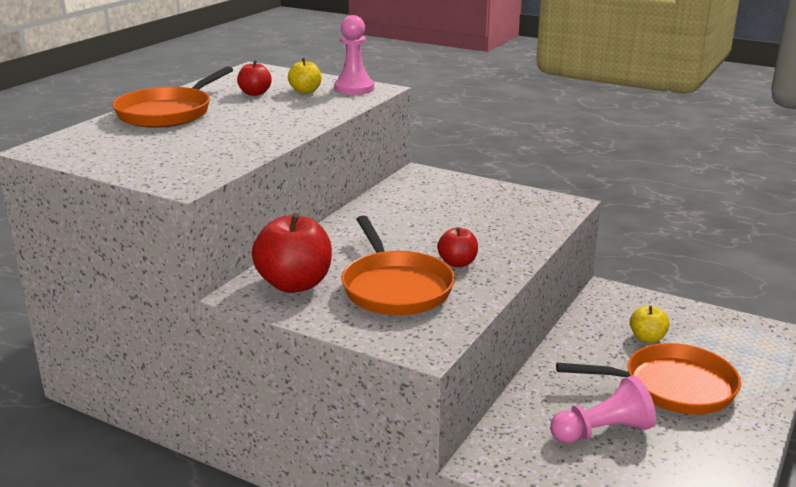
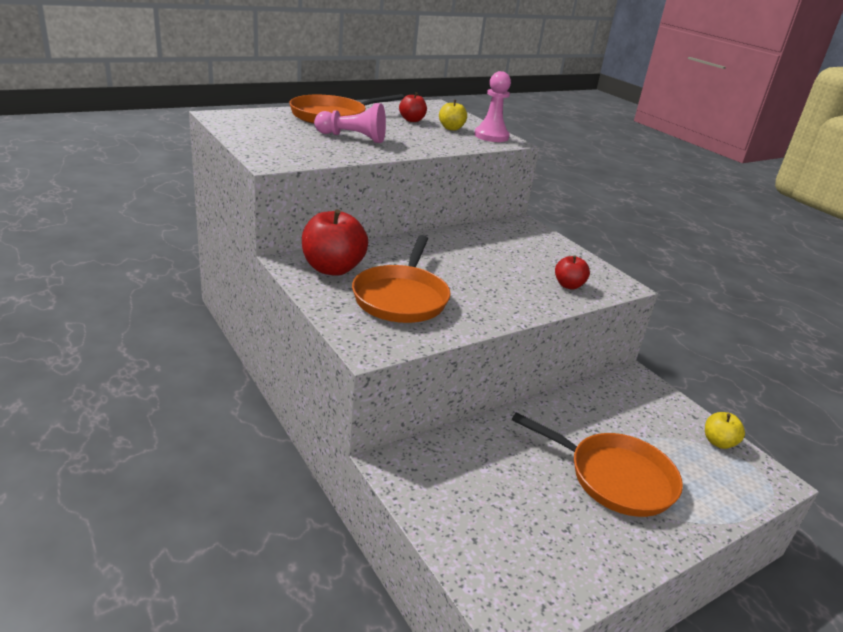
camera: 25 degrees right, 5 degrees up
red apple [437,227,478,267] -> red apple moved to [555,255,590,289]
pink pawn [550,376,656,443] -> pink pawn moved to [314,103,386,143]
yellow apple [630,305,670,343] -> yellow apple moved to [705,412,745,449]

